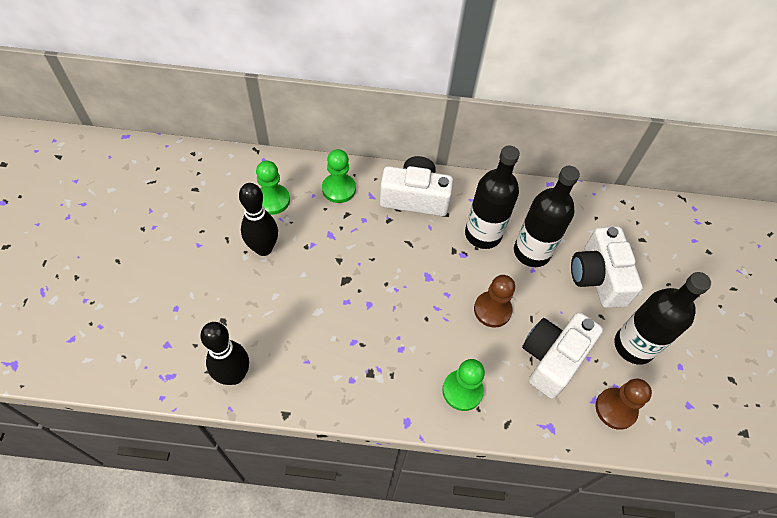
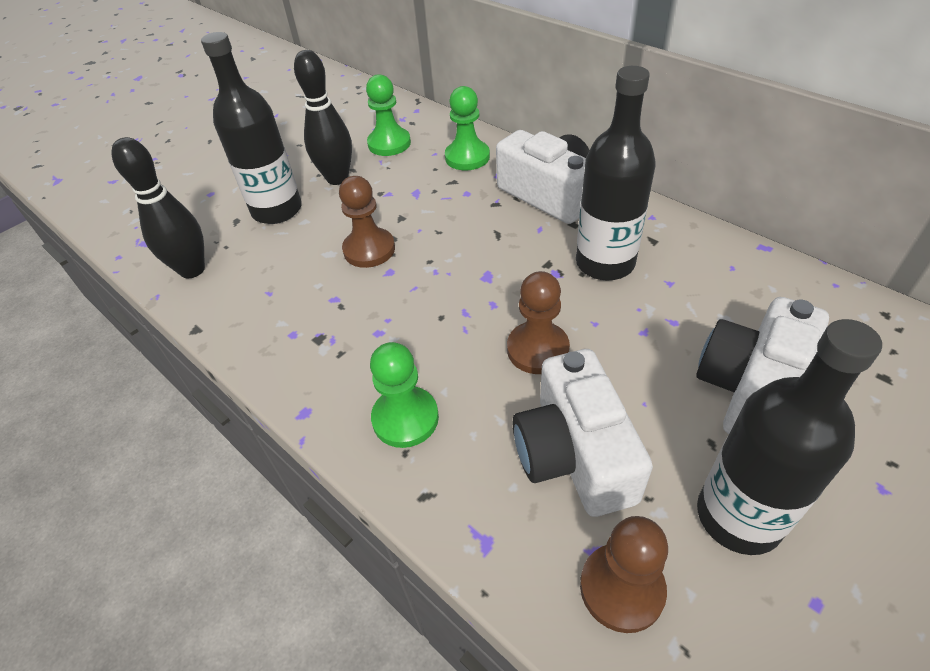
camera: 45 degrees right, 10 degrees down
black bottle [514,166,580,267] -> black bottle moved to [201,32,302,224]
white camera [522,312,603,399] -> white camera turned 90 degrees counterclockwise [512,349,653,517]
none -> brown pawn [339,176,395,268]

